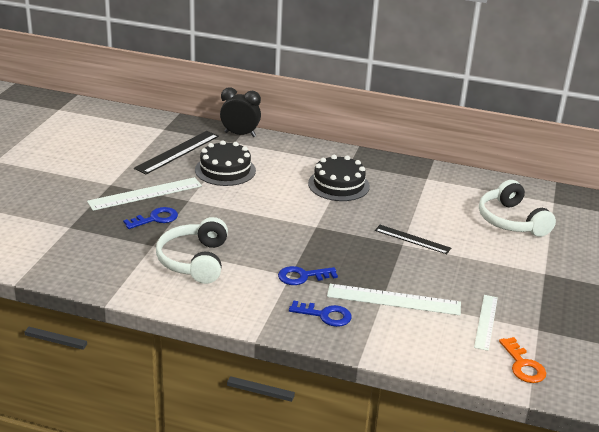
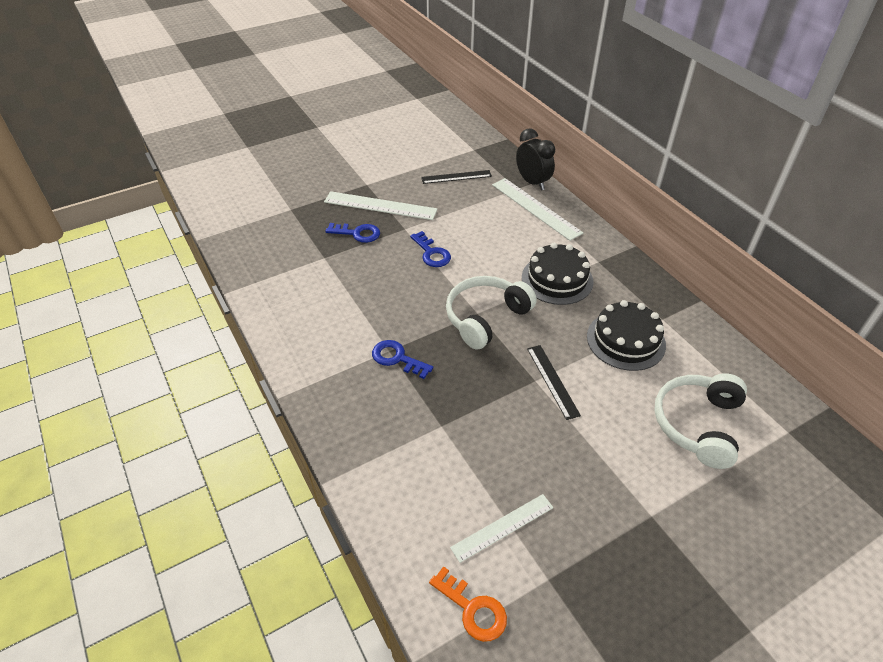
camera: 45 degrees right, 15 degrees up
black ruler [134,131,219,175] -> black ruler [421,170,492,184], size x0.65
white headphones [156,217,228,284] -> white headphones moved to [446,276,537,350]
black cake [195,140,256,186] -> black cake moved to [587,300,666,371]
blue key [289,300,352,327] -> blue key moved to [410,231,451,267]
white ruler [327,284,461,315] -> white ruler moved to [492,178,583,241]
orange key [499,337,546,383] -> orange key turned 75 degrees counterclockwise [429,566,507,642]

